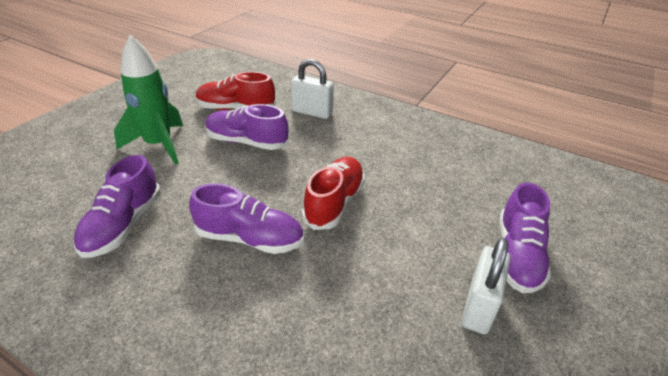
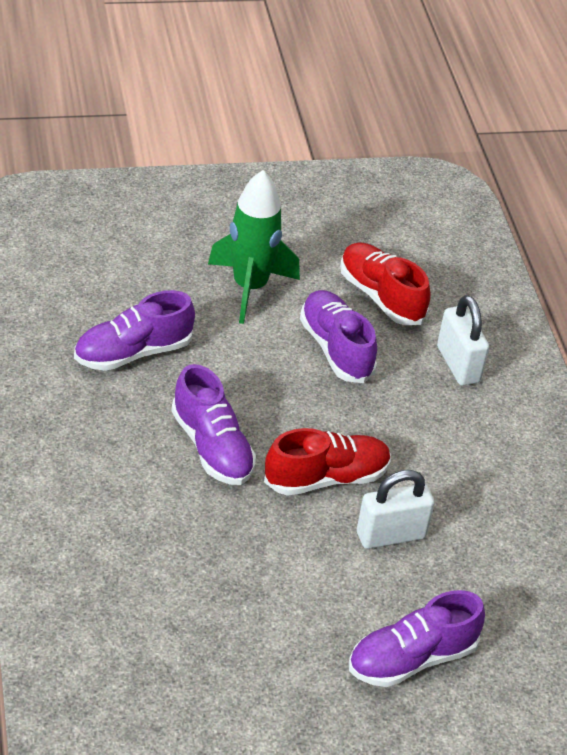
camera: 45 degrees right, 5 degrees up
white padlock [461,238,510,334] -> white padlock moved to [357,470,435,549]

